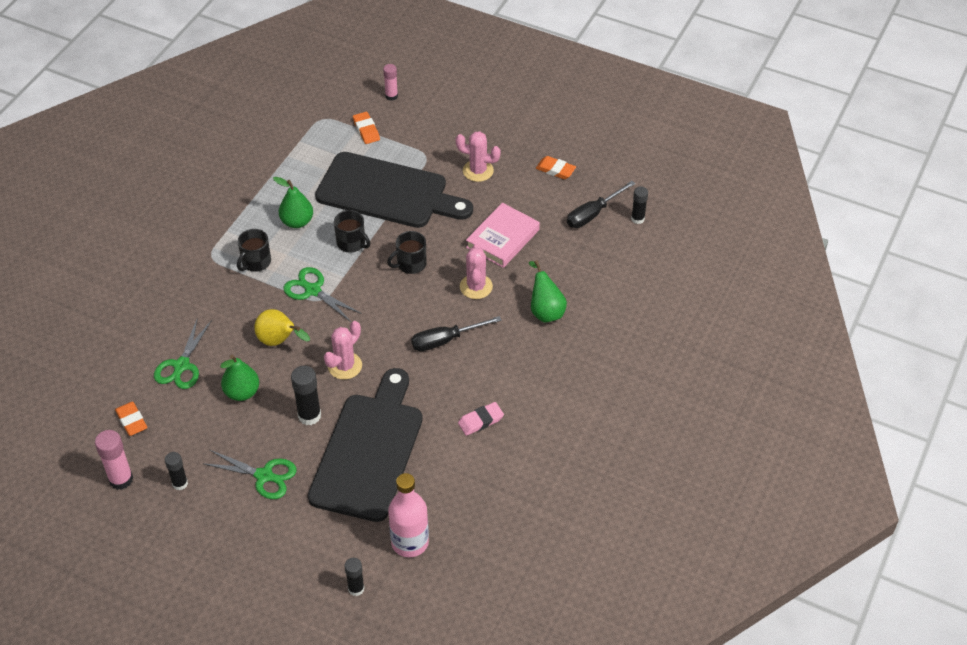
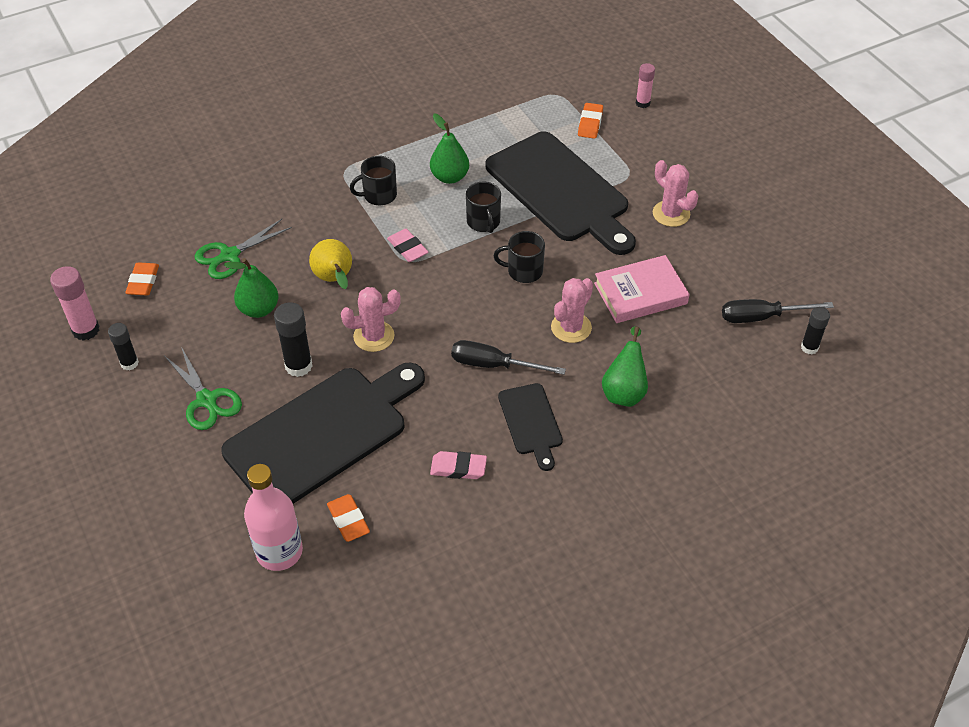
camera: 35 degrees right, 0 degrees up
green scissors [283,267,362,322] -> pink eraser [387,229,428,262]
black glue stick [344,558,364,596] -> none
orange eraser [536,156,576,179] -> orange eraser moved to [327,494,370,542]
none -> black cutting board [498,383,563,471]

